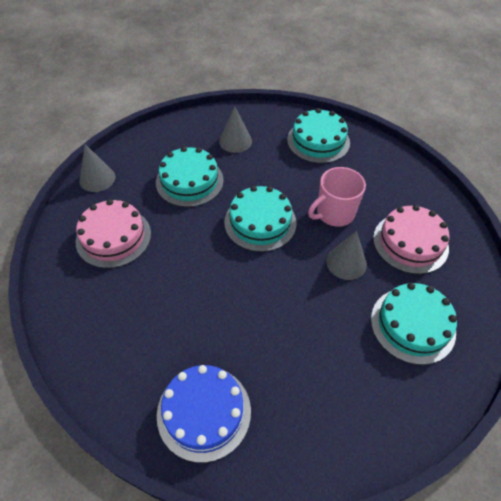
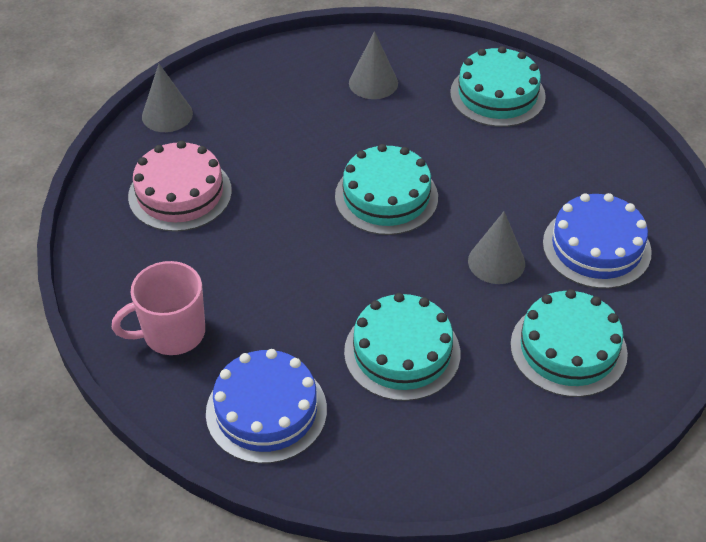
camera: 10 degrees right, 5 degrees down
turquoise cake [156,147,224,207] -> turquoise cake moved to [344,293,460,401]
pink mug [308,167,366,227] -> pink mug moved to [112,261,205,355]
pink cake [373,205,449,274] -> blue cake [543,193,652,289]

